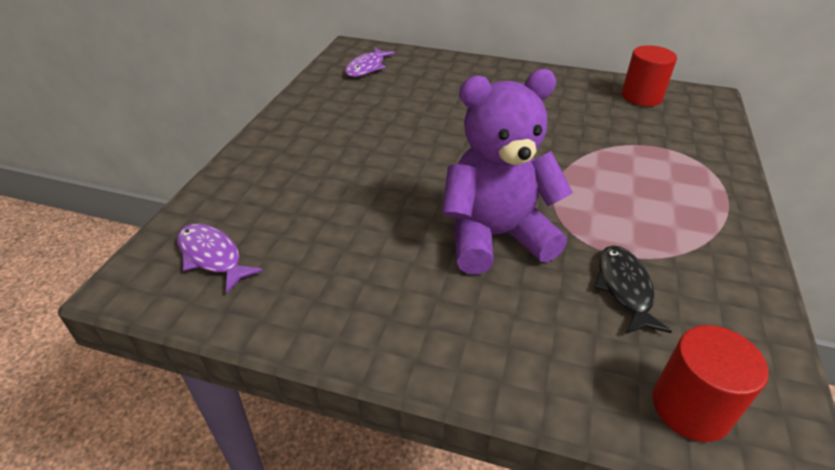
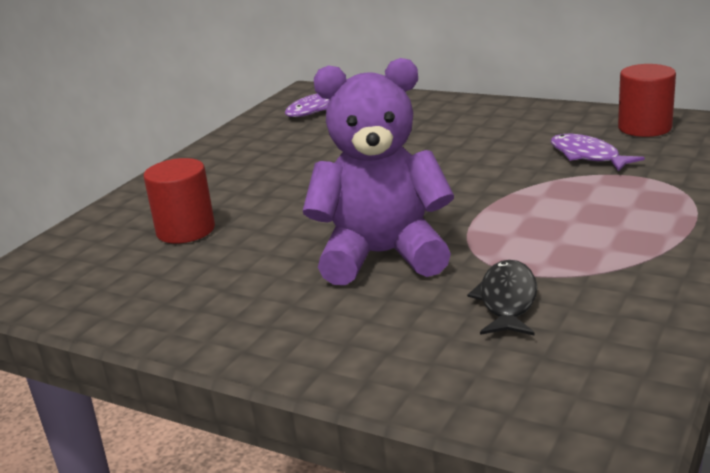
camera: 15 degrees right, 15 degrees down
purple fish [177,224,263,293] -> purple fish moved to [551,134,645,171]
red cylinder [653,325,769,442] -> red cylinder moved to [143,158,215,243]

